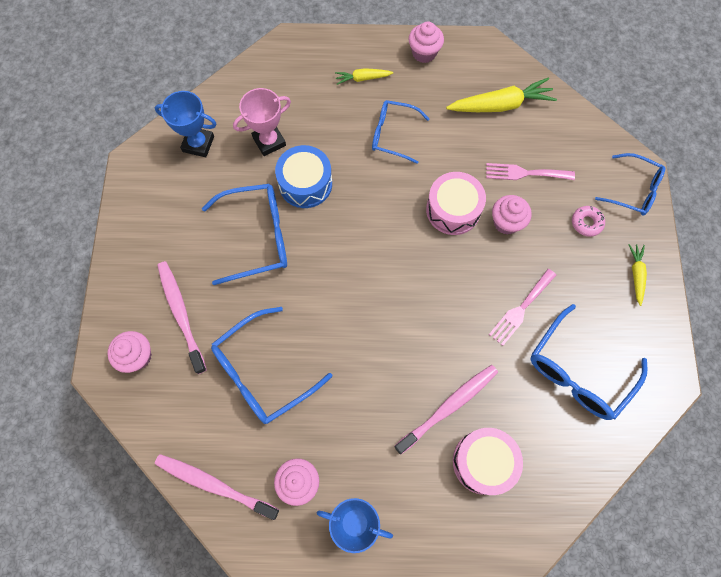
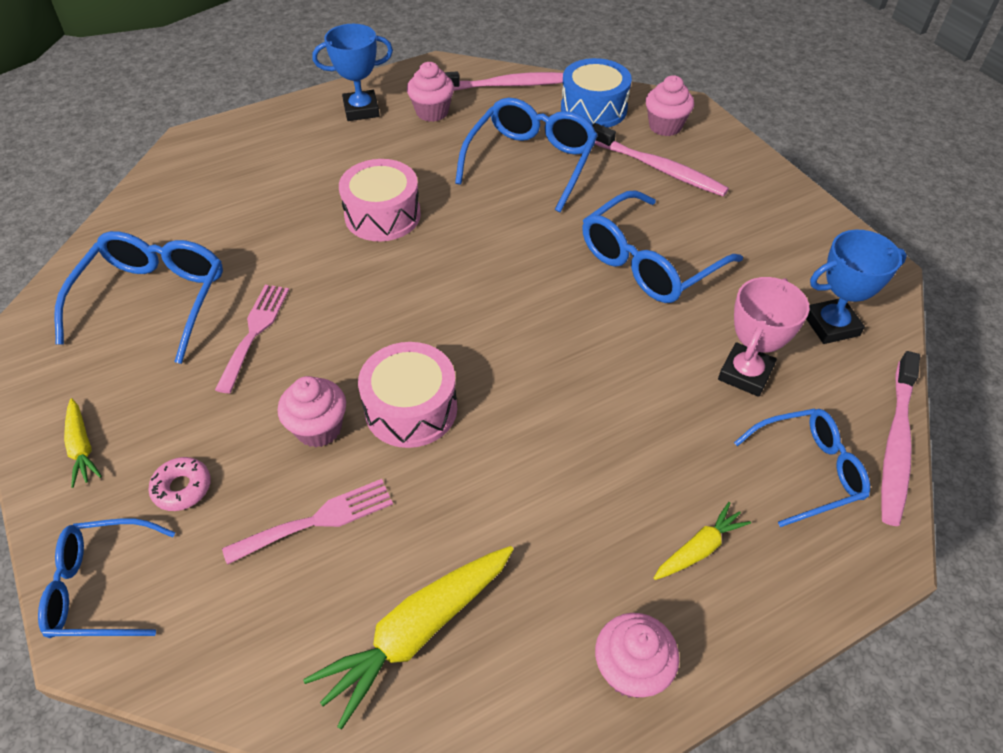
camera: 150 degrees right, 20 degrees down
blue drum [275,145,332,208] -> blue drum moved to [561,58,632,128]
blue glasses [372,100,429,164] -> blue glasses moved to [734,408,870,527]
pink toothbrush [394,365,498,454] -> pink toothbrush moved to [881,351,920,526]
pink drum [453,428,523,495] -> pink drum moved to [339,159,421,241]

